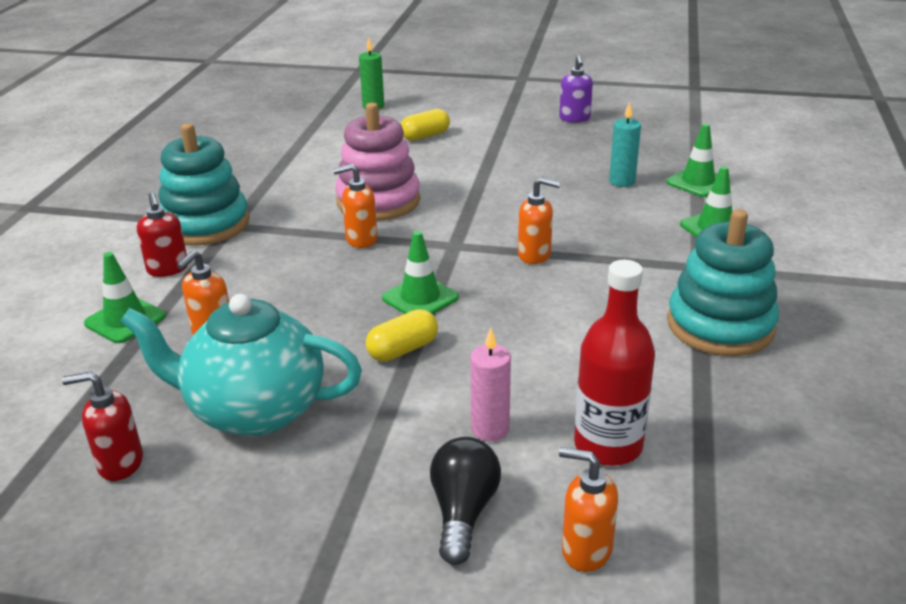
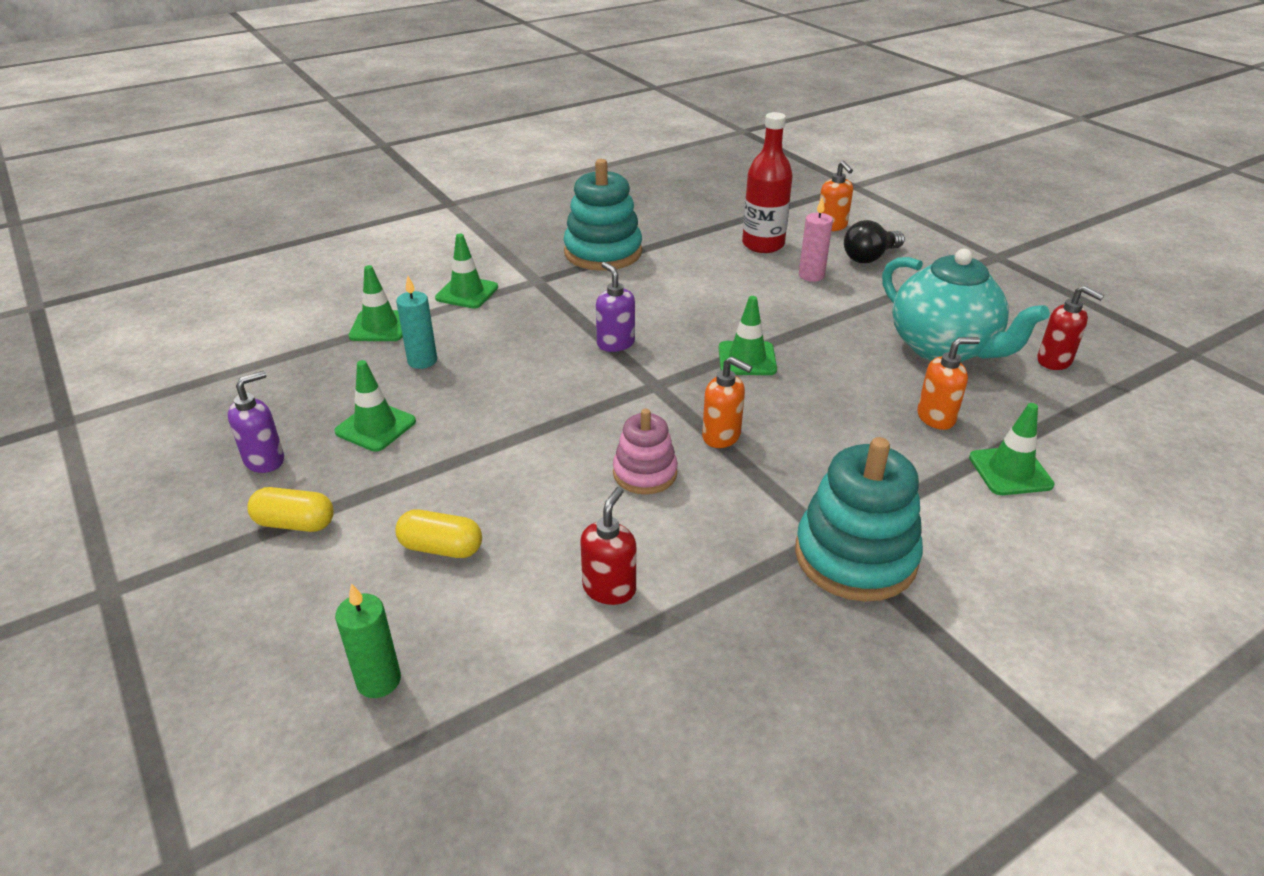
camera: 135 degrees left, 5 degrees up
red soap dispenser [137,192,188,277] -> red soap dispenser moved to [580,487,636,605]
pink stacking toy [335,103,420,221] -> pink stacking toy [613,409,678,494], size x0.59
yellow capsule [366,309,438,362] -> yellow capsule moved to [247,487,334,532]
orange soap dispenser [518,177,561,264] -> purple soap dispenser [596,262,635,352]
none -> green traffic cone [334,360,416,452]

